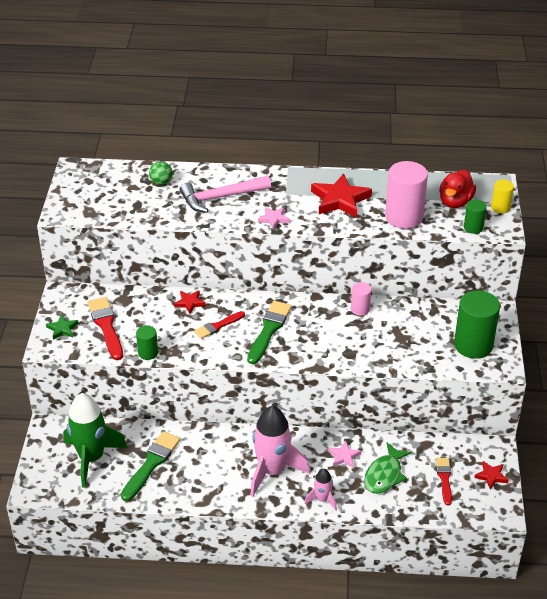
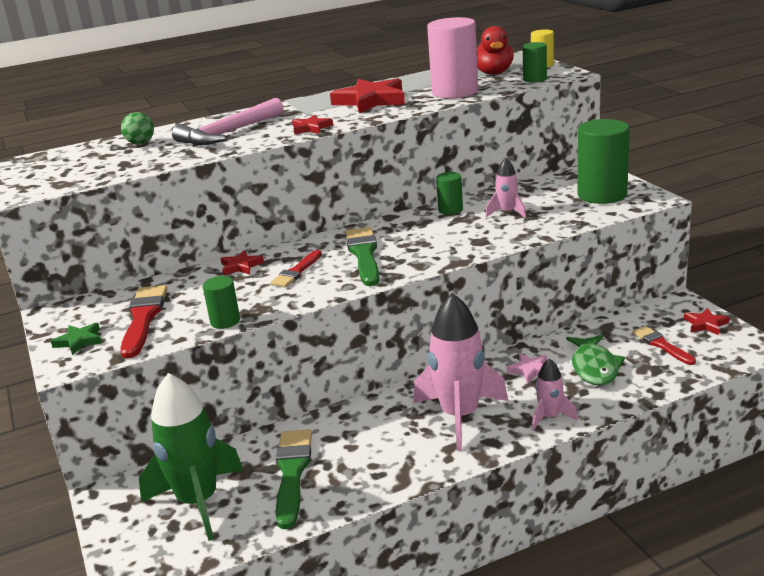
camera: 25 degrees left, 15 degrees down
red brush [88,297,123,360] -> red brush turned 45 degrees clockwise [120,285,167,359]
pink star [258,207,290,230] -> red star [292,115,333,135]
pink cylinder [351,282,371,316] -> green cylinder [436,172,463,215]
none -> pink rocket [486,158,526,218]

